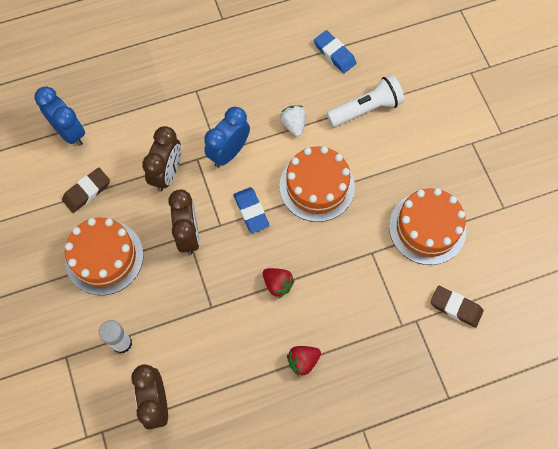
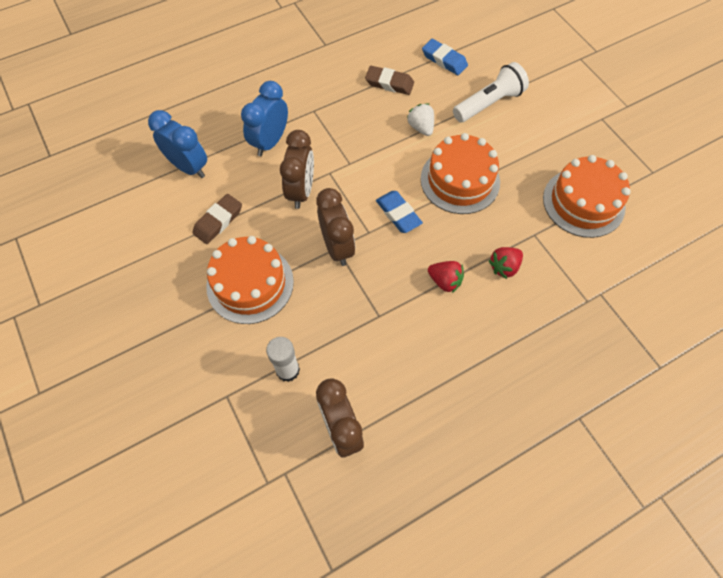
camera: 10 degrees left, 5 degrees down
blue clock [204,107,250,167] -> blue clock moved to [241,81,288,156]
red strawberry [287,346,321,376] -> red strawberry moved to [488,247,523,279]
brown eraser [430,286,483,328] -> brown eraser moved to [365,66,414,95]

